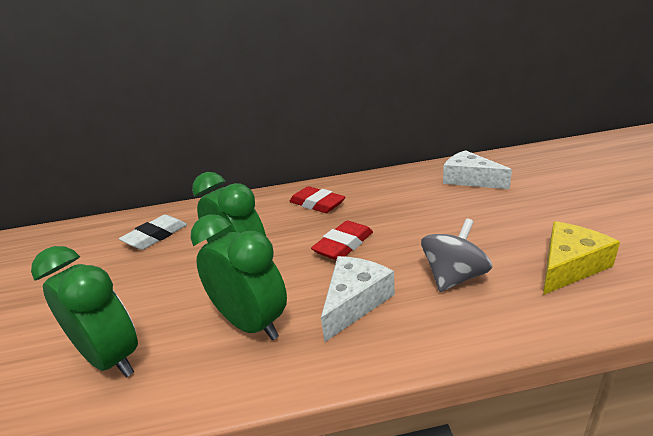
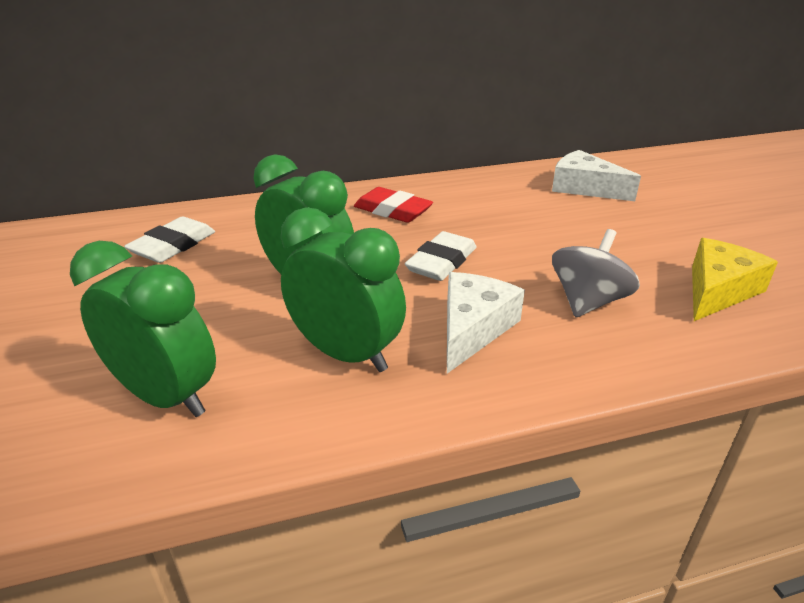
camera: 10 degrees left, 5 degrees up
red eraser [311,221,373,260] -> white eraser [405,231,477,281]

